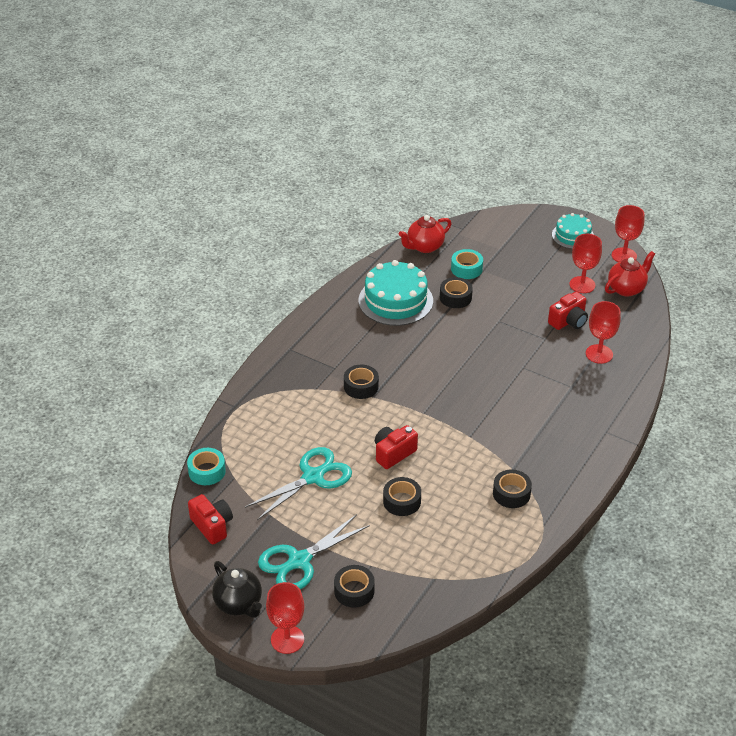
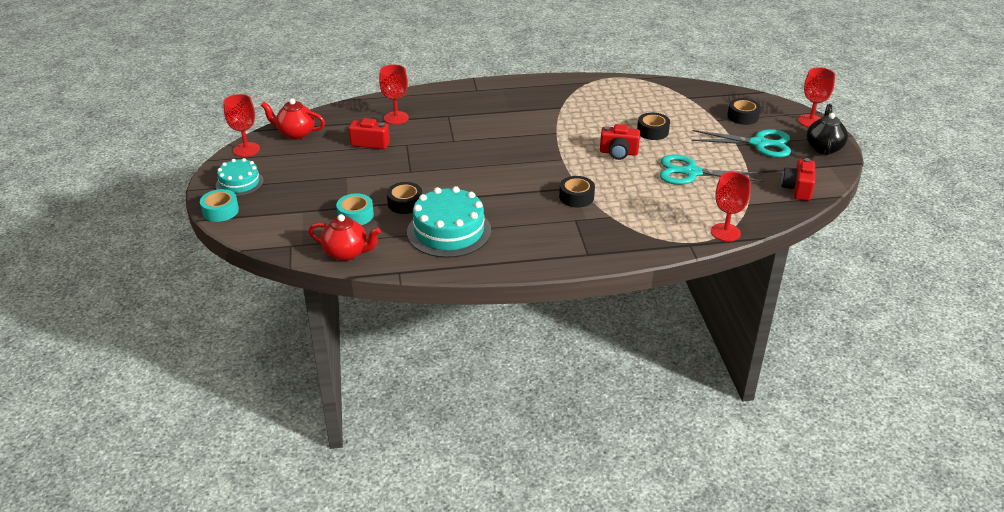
camera: 130 degrees left, 5 degrees down
turquoise tape [187,448,226,485] -> turquoise tape moved to [200,189,239,222]
black tape [493,470,532,508] -> none
red goblet [569,234,602,293] -> red goblet moved to [711,172,751,242]

